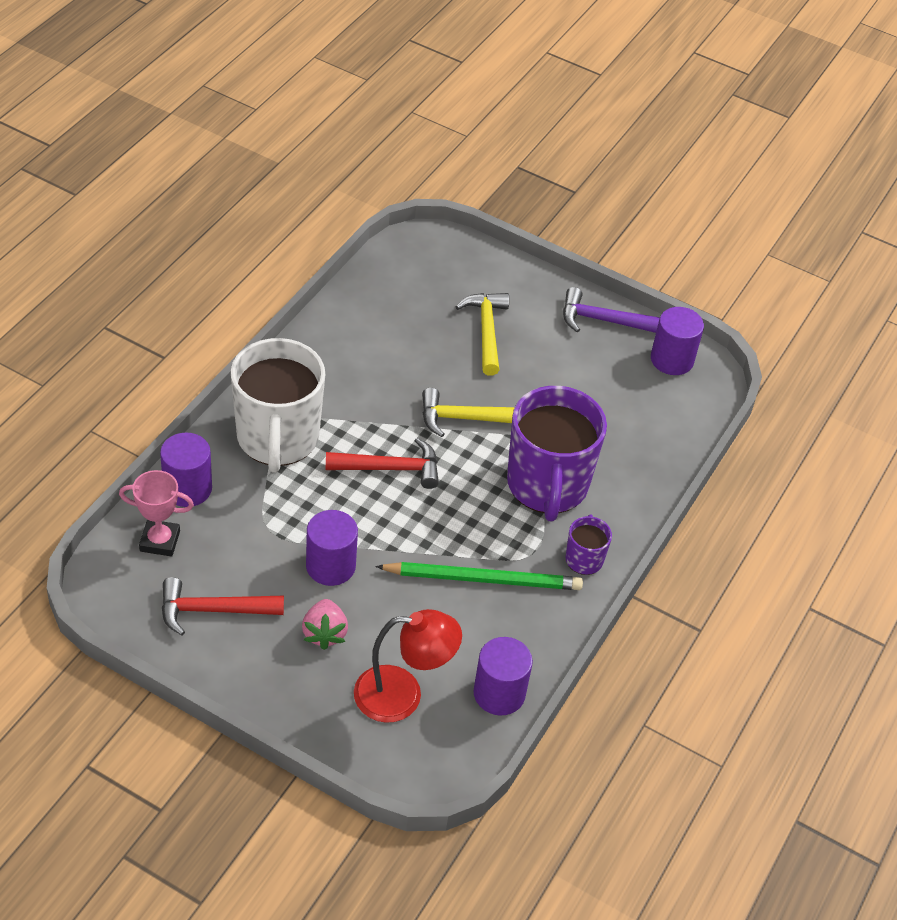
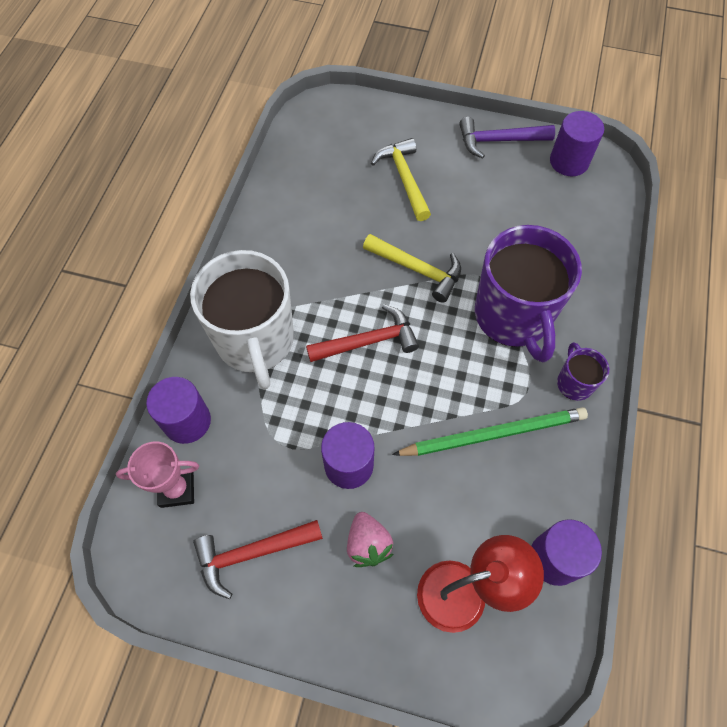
camera: 10 degrees left, 15 degrees up
yellow hammer [422,388,515,437] -> yellow hammer turned 135 degrees counterclockwise [363,234,461,303]

